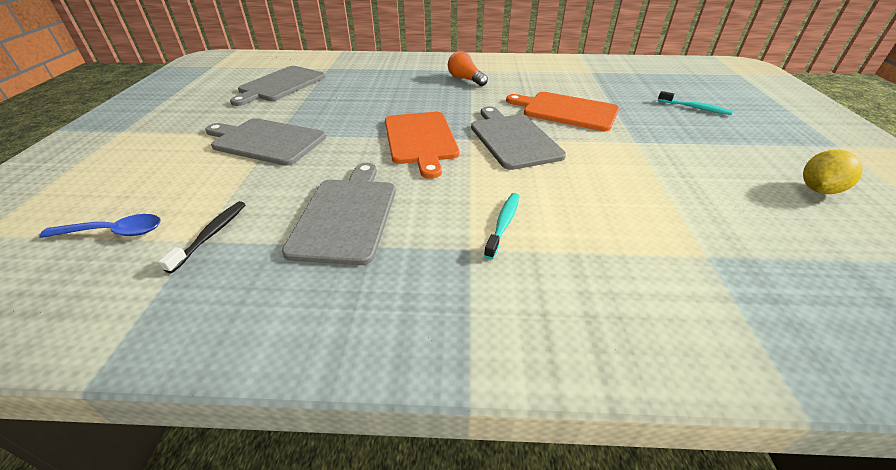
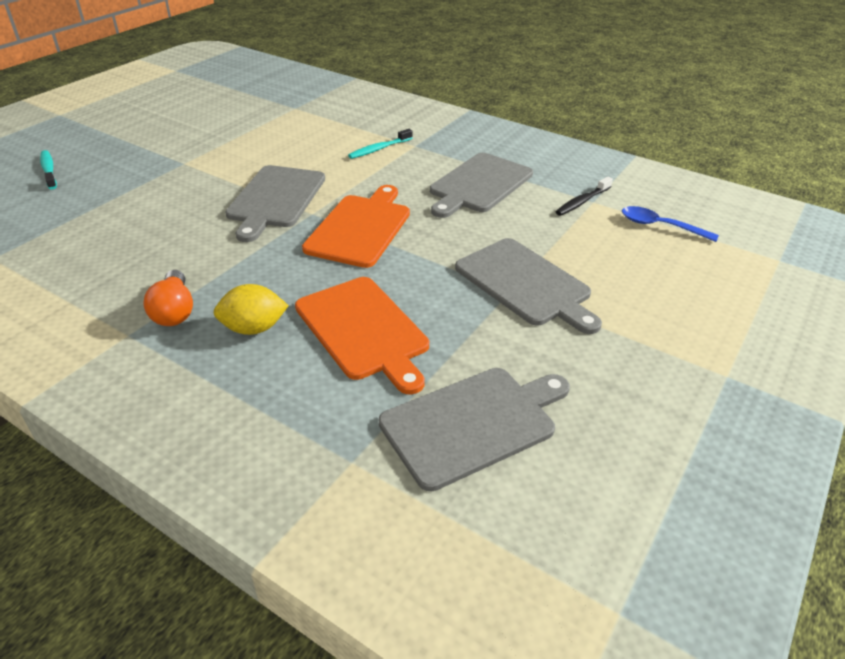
camera: 150 degrees left, 0 degrees up
orange cutting board [506,92,619,131] -> orange cutting board moved to [295,277,429,394]
yellow lemon [803,150,863,194] -> yellow lemon moved to [214,284,289,335]

